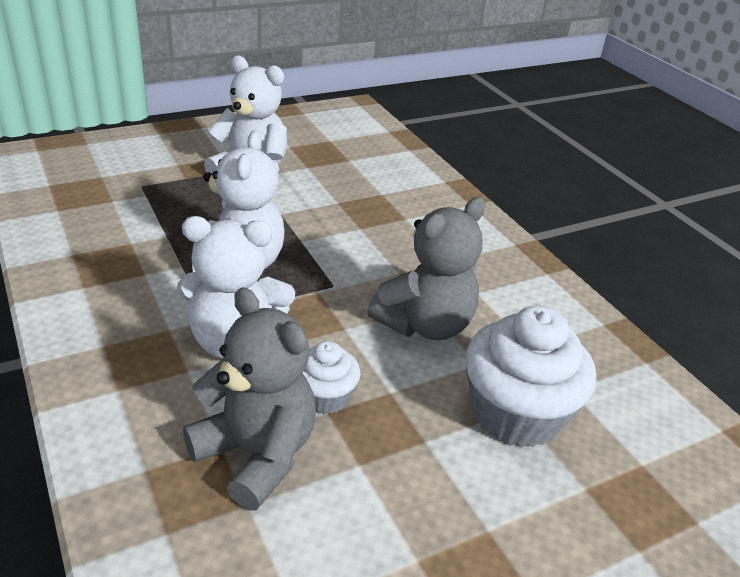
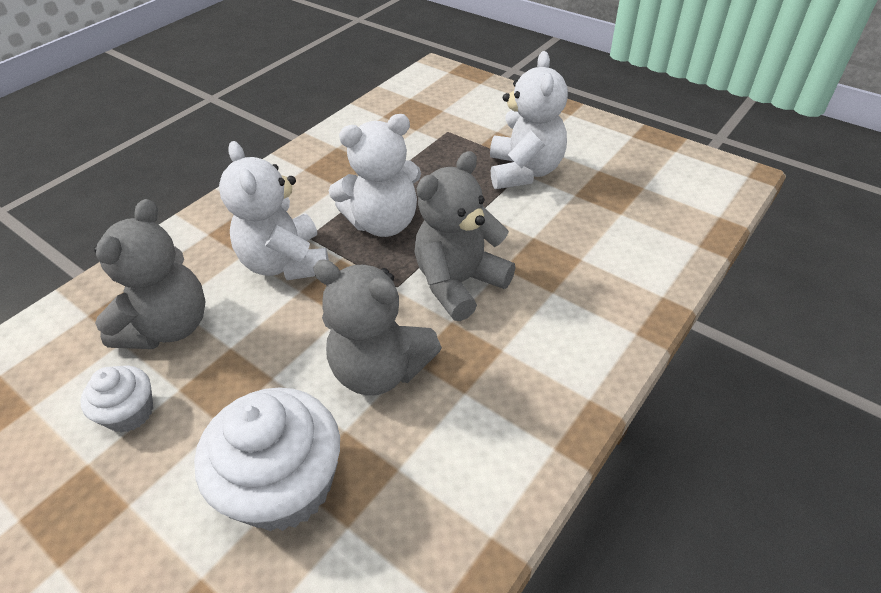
camera: 70 degrees right, 10 degrees up
white cupcake [303,341,360,414] -> white cupcake moved to [80,366,153,433]
none -> grey teddy bear [415,151,516,321]

